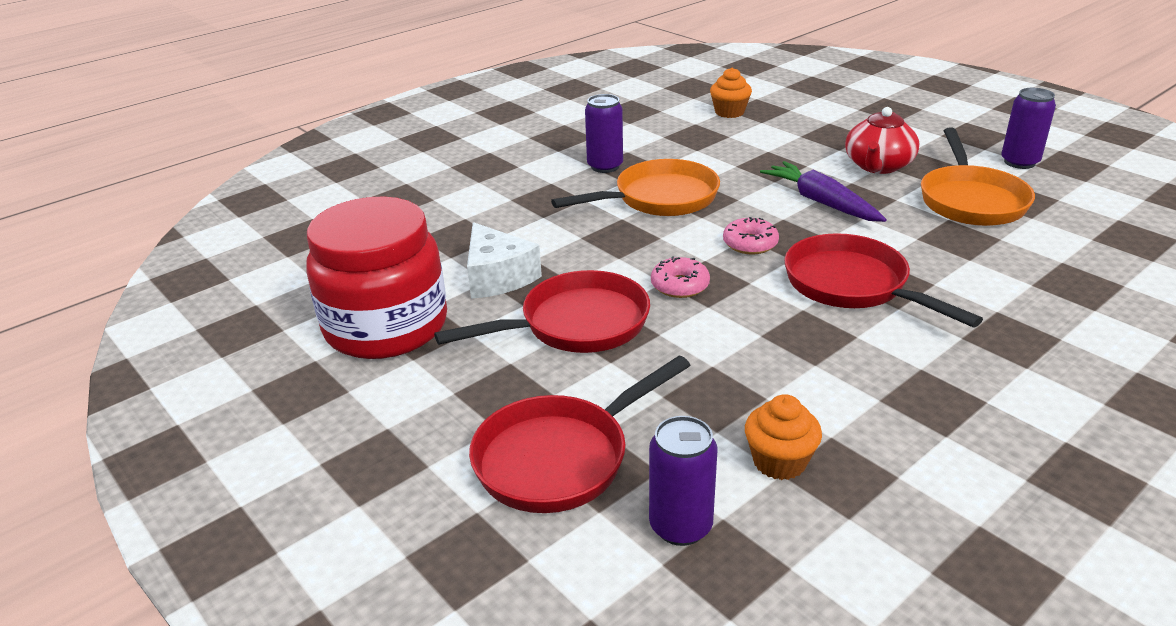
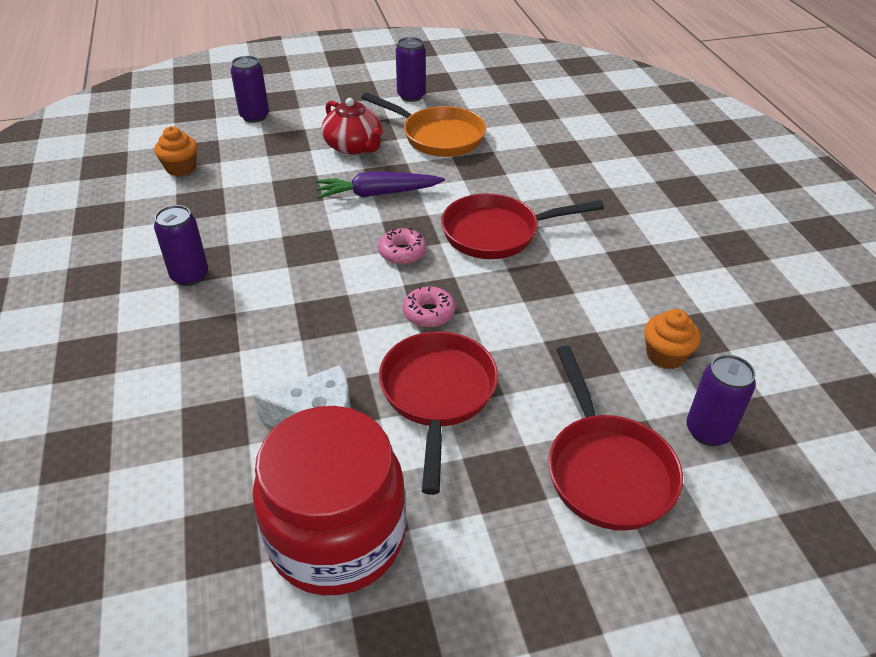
camera: 65 degrees left, 10 degrees up
orange pan [551,159,720,216] -> none
none -> purple can [231,56,269,123]

